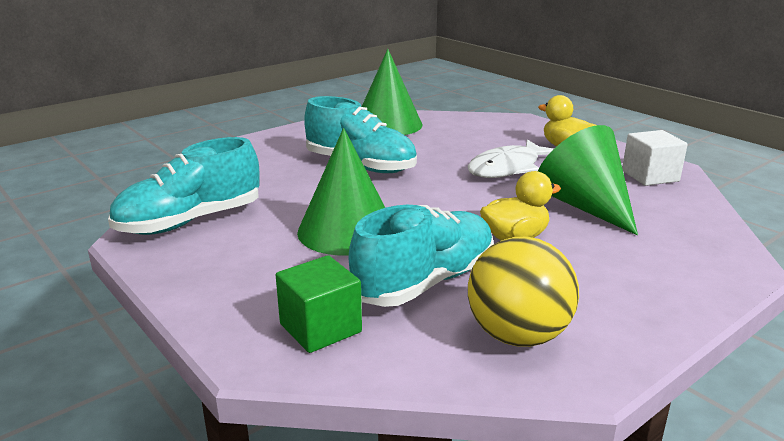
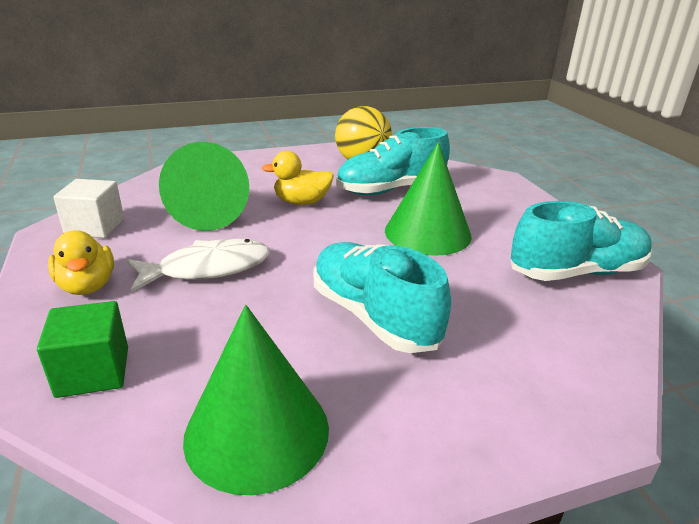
camera: 160 degrees left, 5 degrees up
green cube [276,255,362,353] -> green cube moved to [37,301,128,398]

